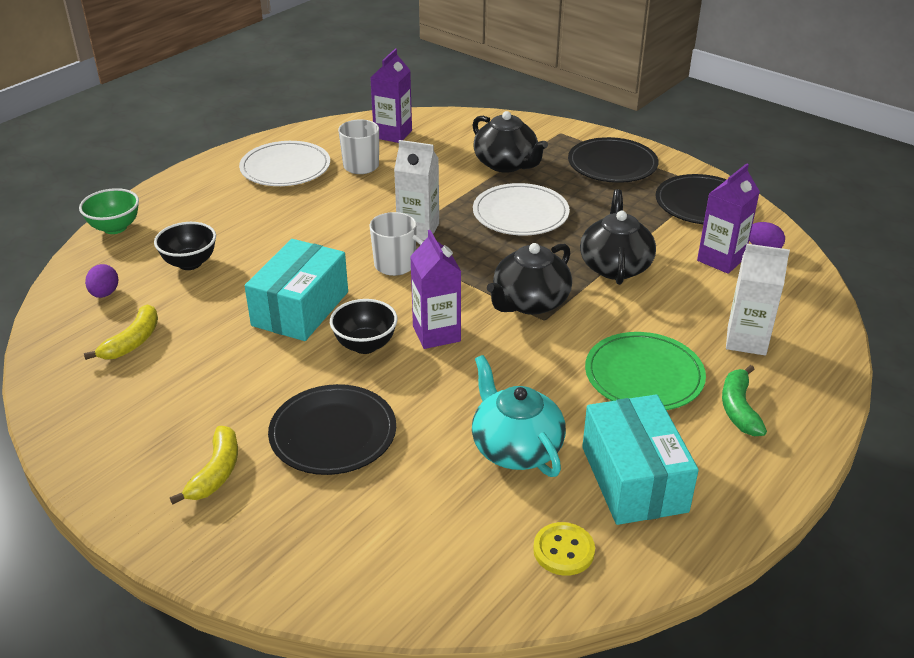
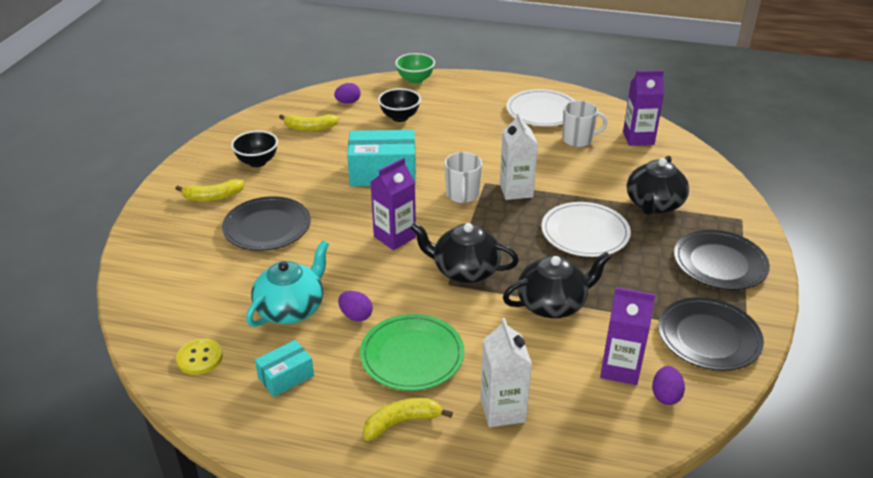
camera: 65 degrees right, 0 degrees up
black bowl [330,299,398,354] -> black bowl moved to [231,130,278,167]
turquoise box [582,395,699,525] -> turquoise box [255,340,314,397], size x0.54
green banana [722,365,767,436] -> yellow banana [363,398,453,441]
none -> purple egg [338,291,373,321]

